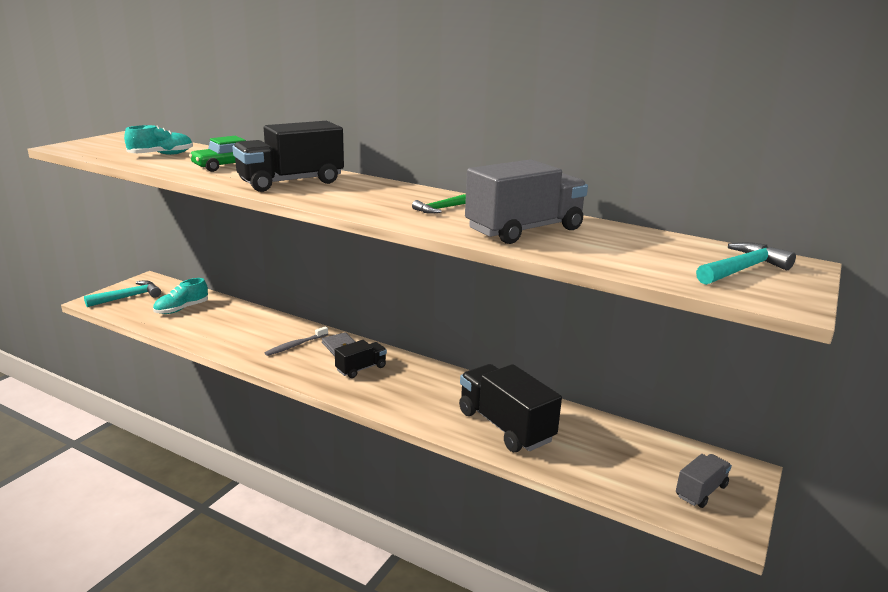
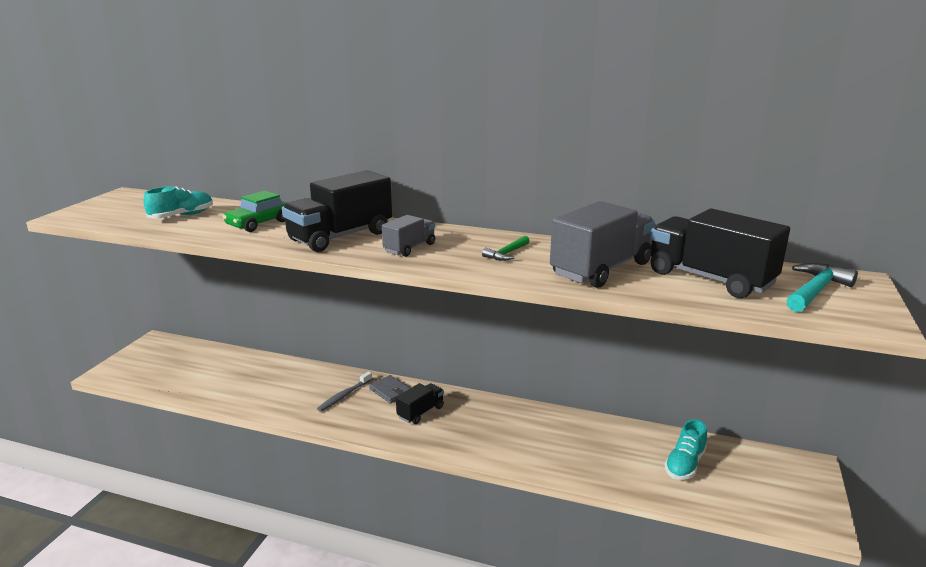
camera: 10 degrees left, 0 degrees up
turquoise hammer [84,280,161,307] -> none
turquoise shoe [153,278,208,314] -> turquoise shoe moved to [664,419,707,480]
black truck [459,364,562,452] -> black truck moved to [650,208,790,298]
grey truck [676,454,732,508] -> grey truck moved to [382,215,435,257]

